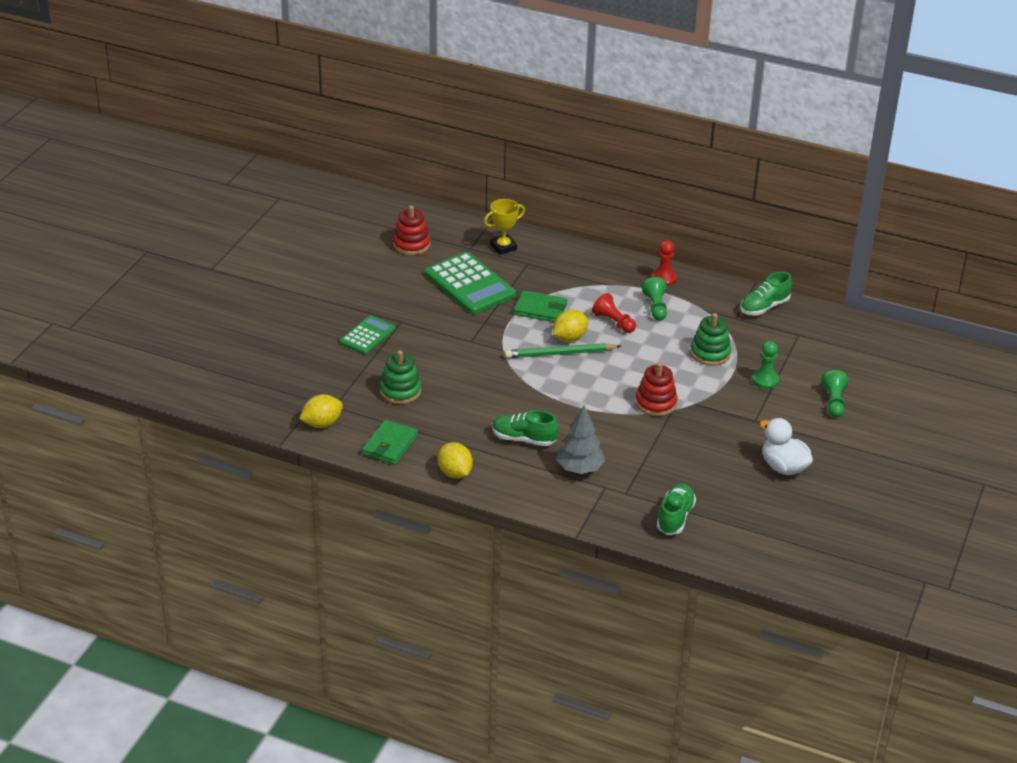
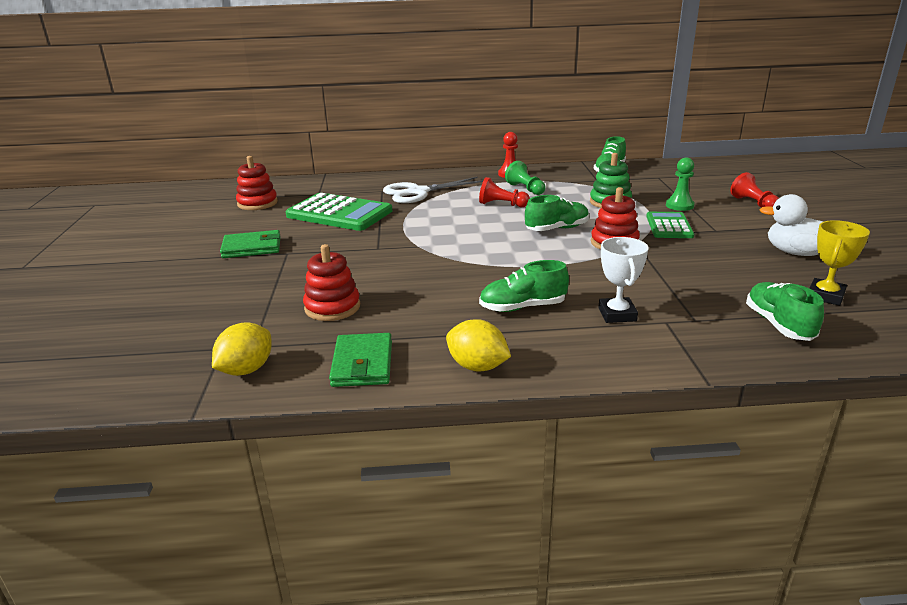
camera: 25 degrees left, 10 degrees down
green calculator [340,315,395,354] -> green calculator moved to [646,212,694,238]
green stacking toy [380,350,421,404] -> red stacking toy [303,244,360,321]
yellow trophy [484,199,525,255] -> yellow trophy moved to [809,220,870,306]
green pencil [505,343,621,358] -> none
green wallet [514,290,567,322] -> green wallet moved to [220,230,281,258]
yellow lemon [553,310,588,342] -> none
grey tree [557,405,605,474] -> white trophy [598,237,649,323]
green pawn [821,370,849,417] -> red pawn [730,172,779,207]
none -> white scissors [383,177,484,203]
none -> green shoe [525,195,589,231]

